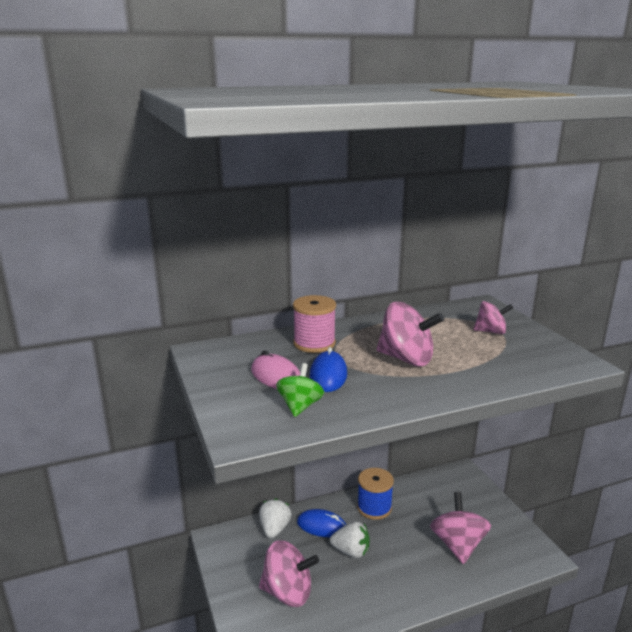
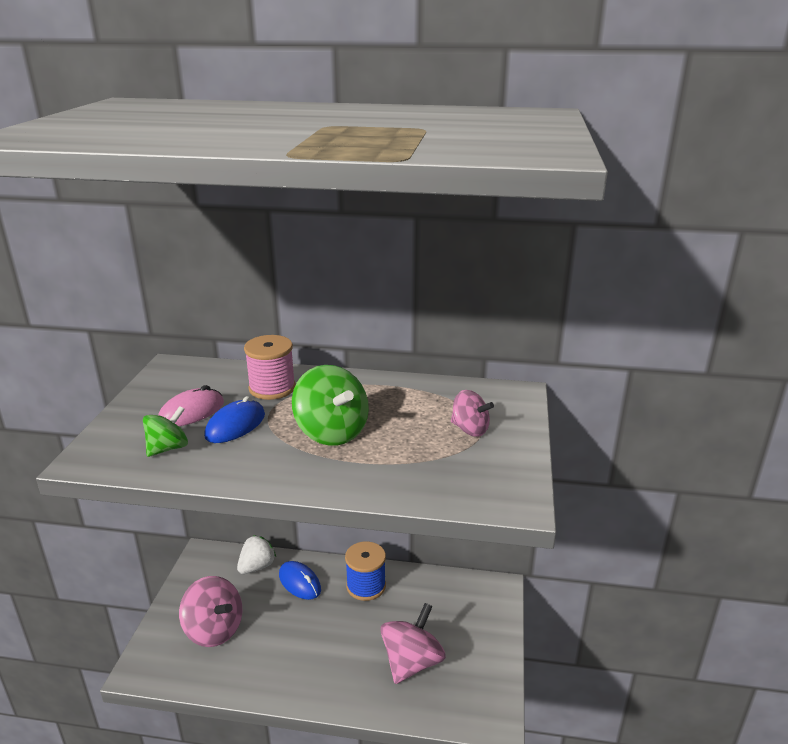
camera: 30 degrees right, 5 degrees up
pink mouse [251,350,300,389] -> pink mouse turned 60 degrees clockwise [158,385,224,426]
white strawberry [330,521,369,558] -> none
pink spinning top [377,302,444,366] -> green spinning top [292,365,369,446]

